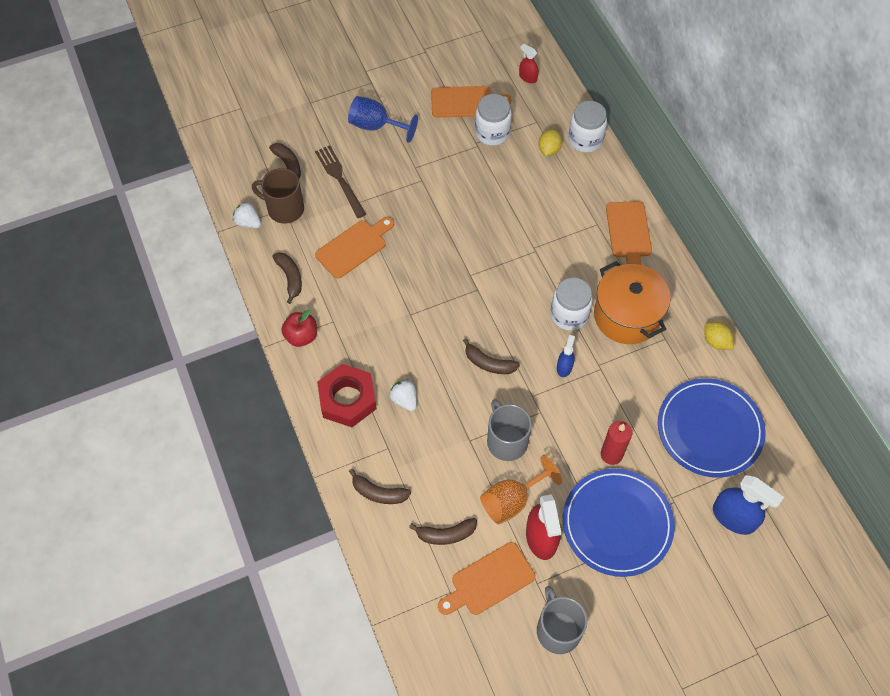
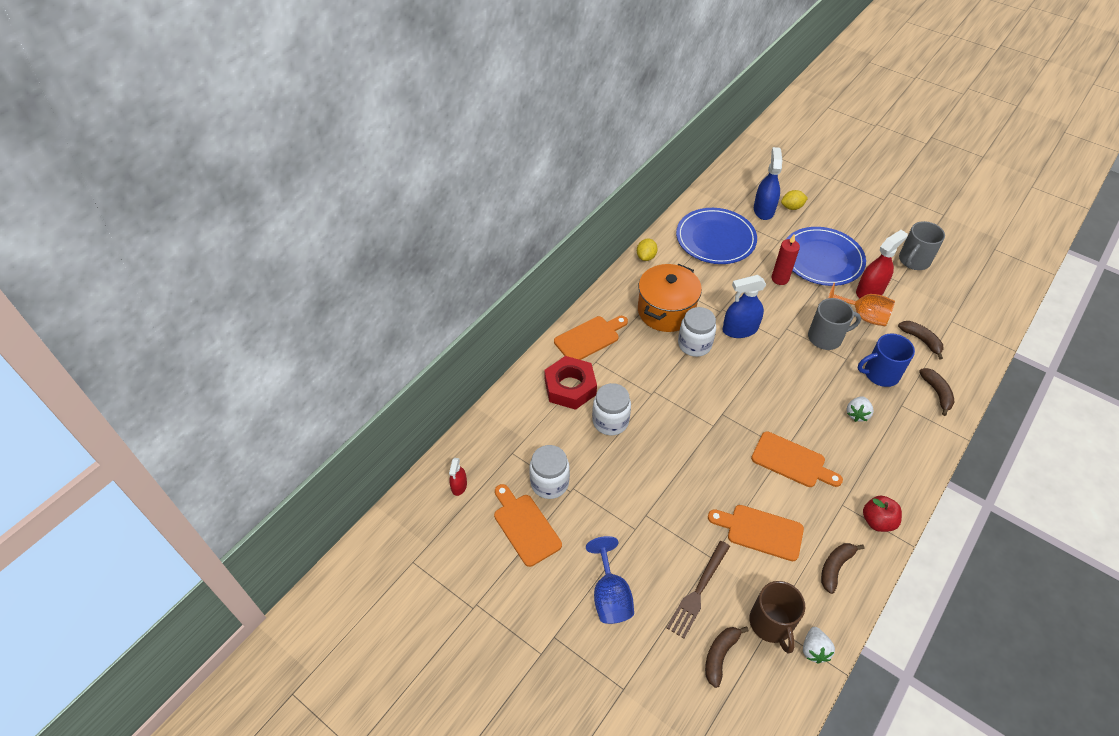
camera: 120 degrees left, 10 degrees down
red nut [317,364,377,427] -> red nut moved to [544,356,597,410]
orange cutting board [438,542,535,615] -> orange cutting board moved to [751,432,843,487]
brown banana [463,338,520,374] -> none
grey mug [487,399,532,461] -> grey mug turned 135 degrees counterclockwise [808,298,861,350]
yellow lemon [539,129,562,156] -> yellow lemon moved to [781,190,808,210]
blue spray bottle [557,335,575,377] -> blue spray bottle [722,275,766,338], size x1.83
white jar [568,101,607,153] -> white jar moved to [592,383,631,436]
none -> blue mug [857,333,915,387]

